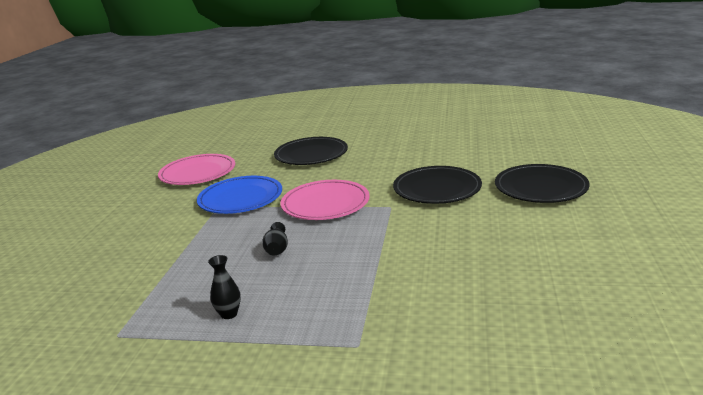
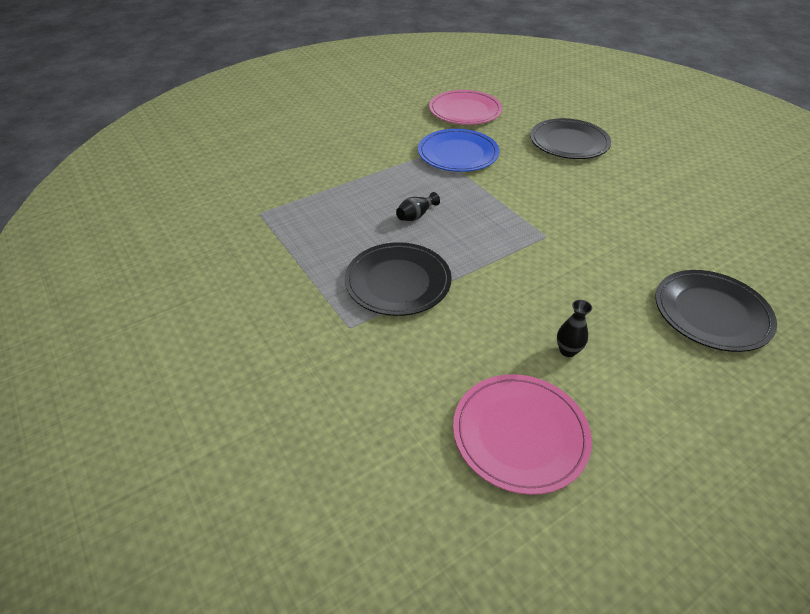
camera: 45 degrees right, 20 degrees up
black vase [208,255,241,319] -> black vase moved to [557,300,592,357]
pink plate [280,180,370,220] -> pink plate moved to [453,374,592,495]
black plate [393,166,482,204] -> black plate moved to [345,242,452,316]

